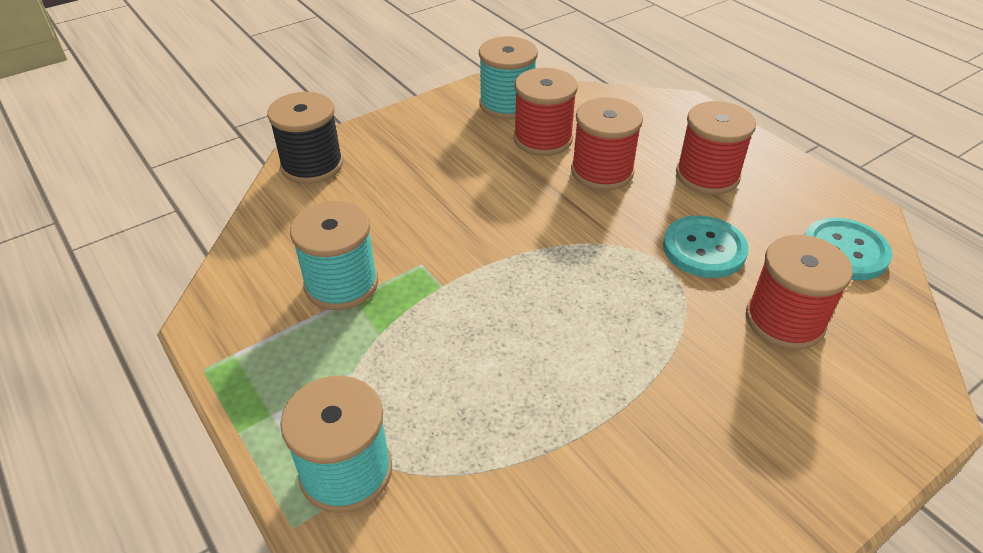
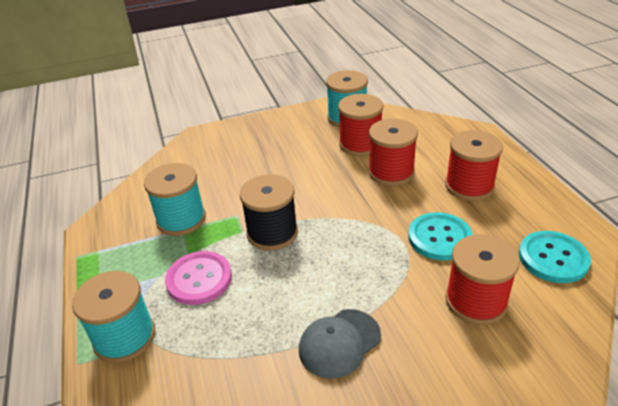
camera: 20 degrees right, 5 degrees down
black spool [267,92,343,184] -> black spool moved to [240,174,298,251]
none -> pink button [165,251,232,305]
none -> grey cap [299,309,381,379]

